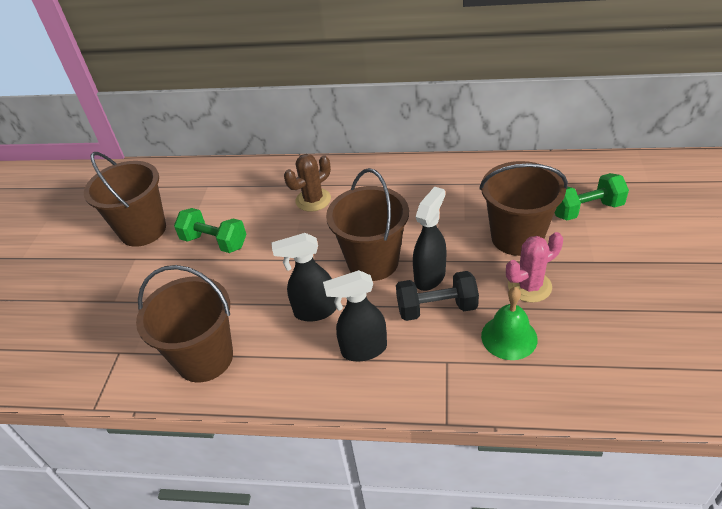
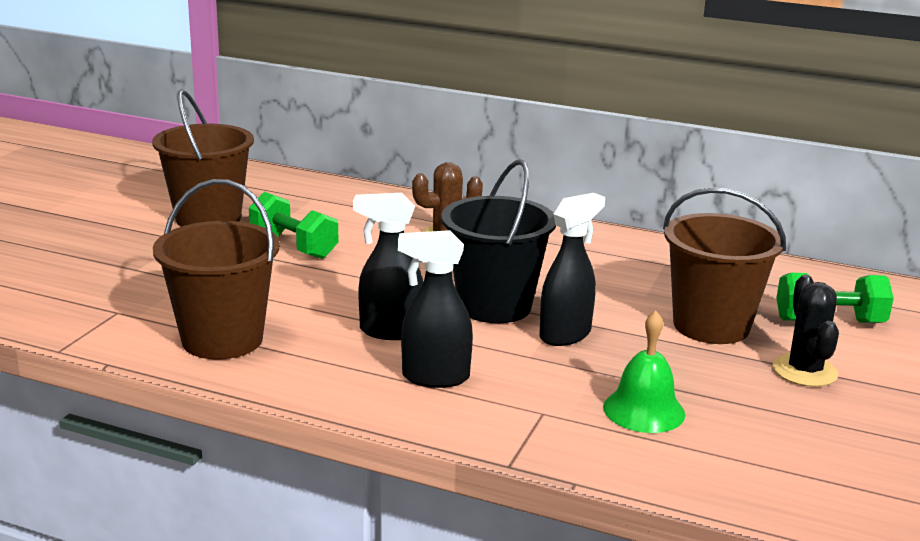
camera: 10 degrees right, 20 degrees down
brown bucket [326,168,409,281] -> black bucket [441,159,556,323]
black dumbbell [396,271,479,321] -> none
pink cactus [506,232,563,303] -> none
none -> black cactus [773,275,839,387]

